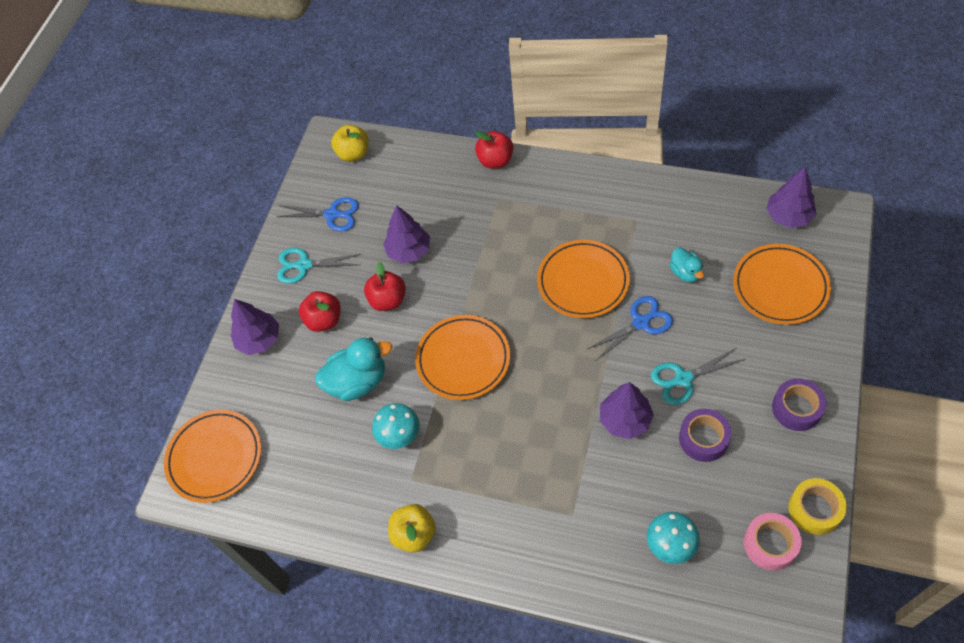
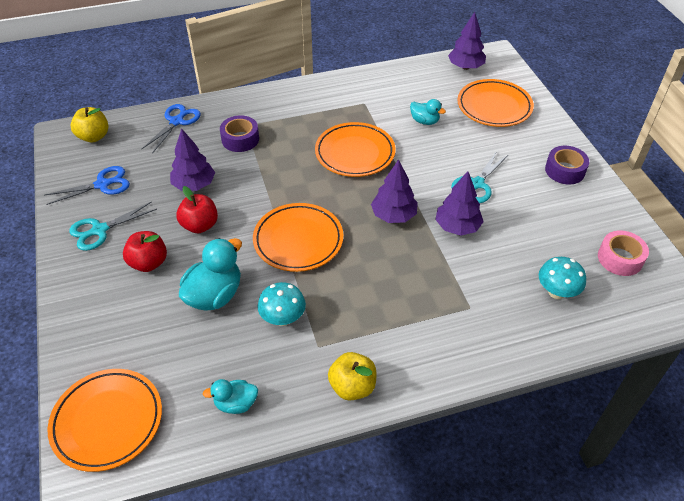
camera: 40 degrees left, 10 degrees down
purple tree [231,299,279,355] -> purple tree moved to [371,159,418,223]
red apple [475,131,513,168] -> none
blue scissors [586,296,673,360] -> blue scissors moved to [142,104,201,154]
purple tape [679,409,731,462] -> purple tape moved to [220,115,259,152]
yellow tape [788,478,847,535] -> none
none -> turquoise duck [202,379,258,414]

